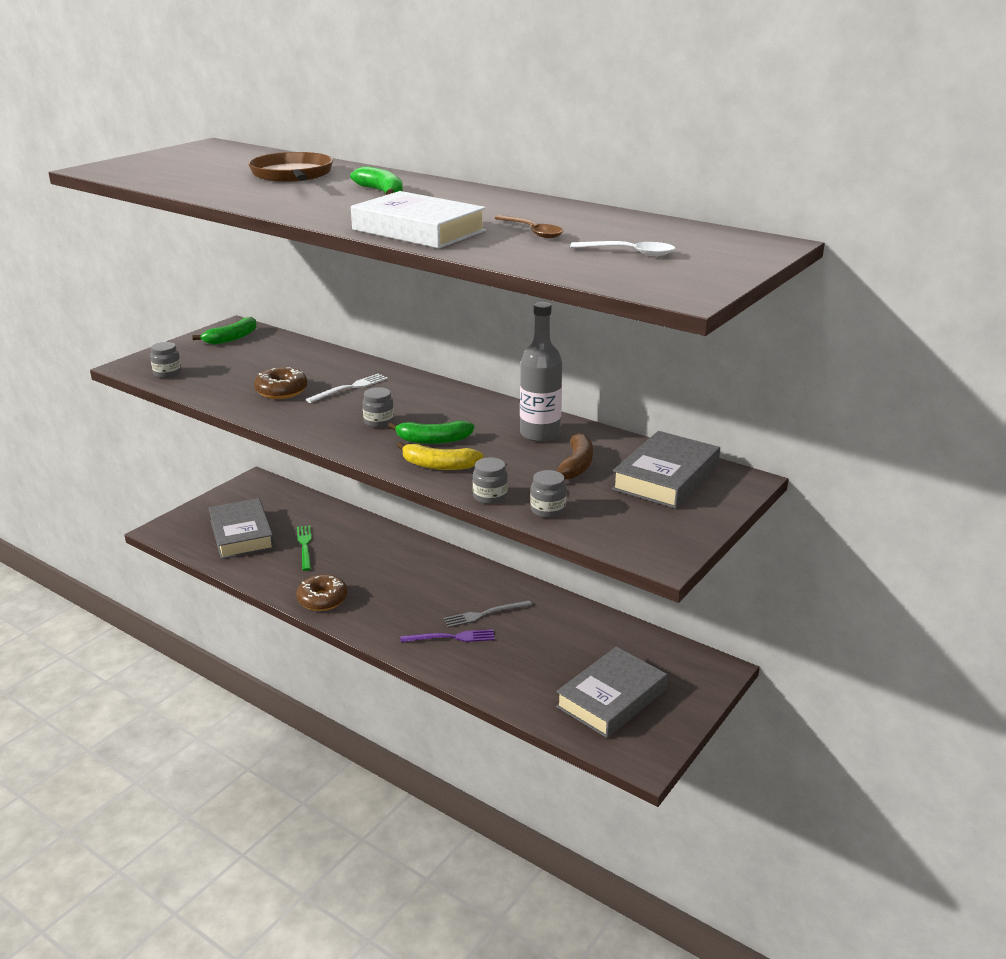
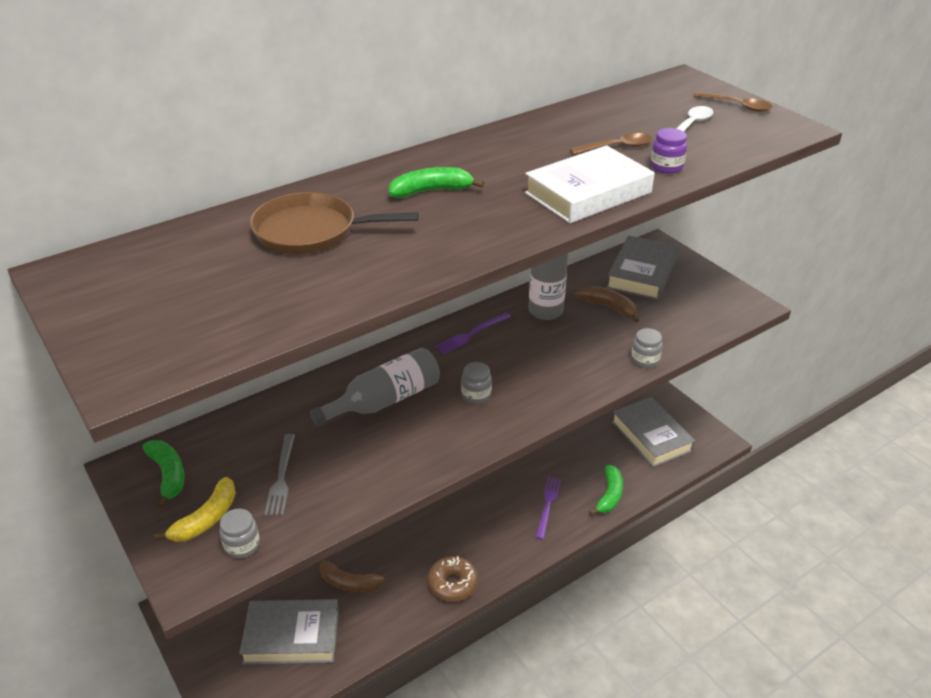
camera: 70 degrees left, 10 degrees up
brown donut [254,367,308,399] -> none
green fork [297,525,311,571] -> brown banana [319,559,385,593]
white fork [306,373,388,403] -> grey bottle [310,348,440,426]
green banana [388,421,474,444] -> green banana moved to [589,465,623,515]
yellow banana [397,442,483,470] -> yellow banana moved to [154,477,236,542]
grey fork [443,600,532,628] -> grey fork moved to [265,434,295,516]
grey jar [530,470,567,518] -> none
grey book [612,431,720,509] -> grey book turned 60 degrees clockwise [606,235,679,300]
none -> purple fork [435,313,511,354]
none -> purple jar [651,128,687,174]
none -> brown spoon [693,92,772,112]

